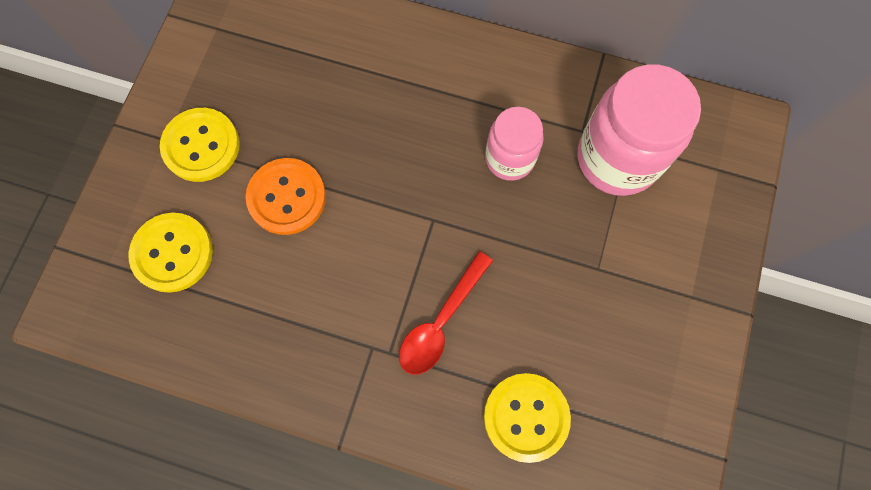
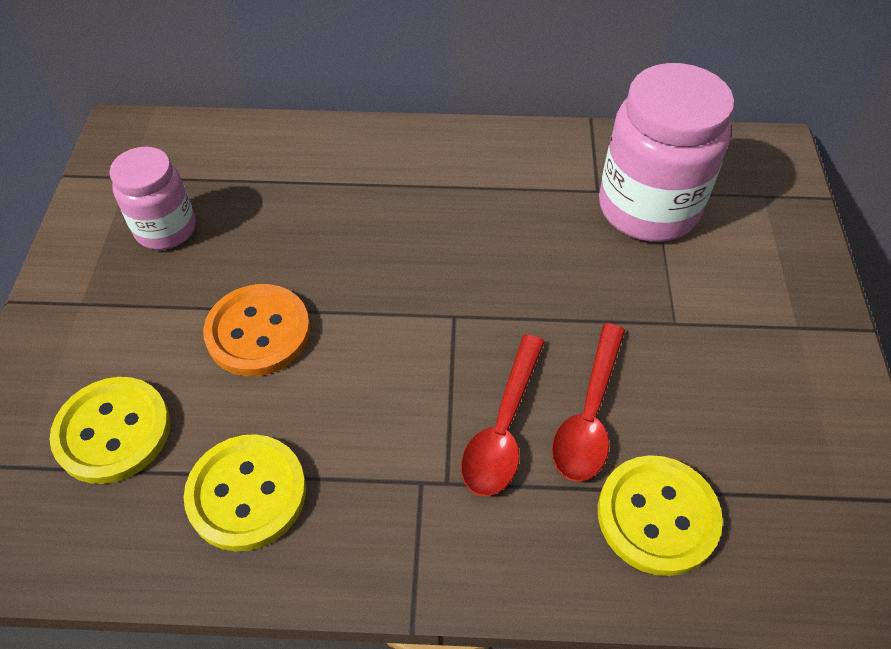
camera: 15 degrees left, 20 degrees down
yellow button [160,108,240,182] -> yellow button moved to [184,434,306,551]
pink jar [485,107,543,181] -> pink jar moved to [110,147,196,250]
none -> red spoon [552,323,625,482]

